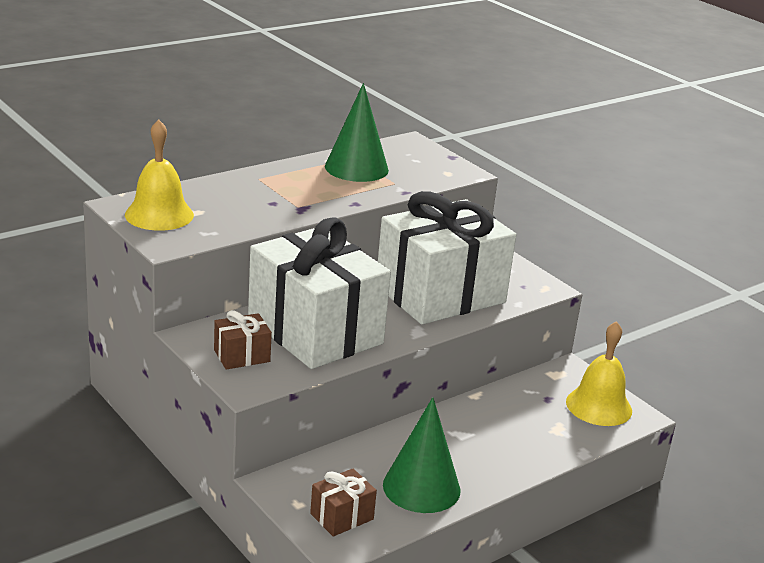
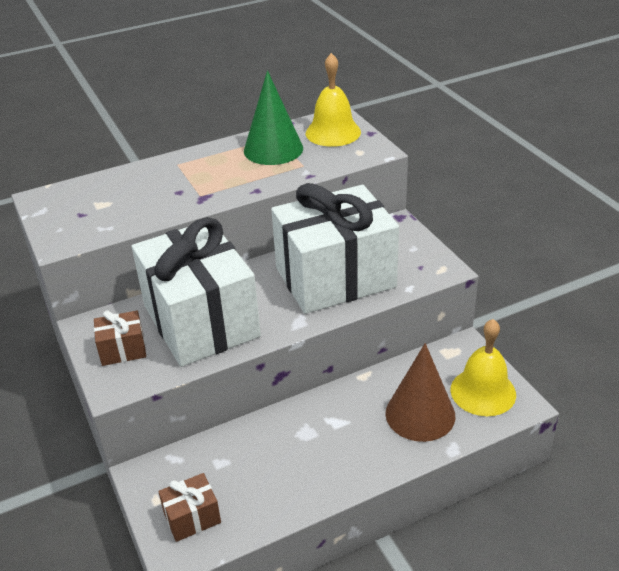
camera: 15 degrees right, 10 degrees up
yellow bell [125,119,194,231] -> yellow bell moved to [306,53,361,147]
green cone [383,397,461,513] -> none
none -> brown cone [385,343,455,442]

